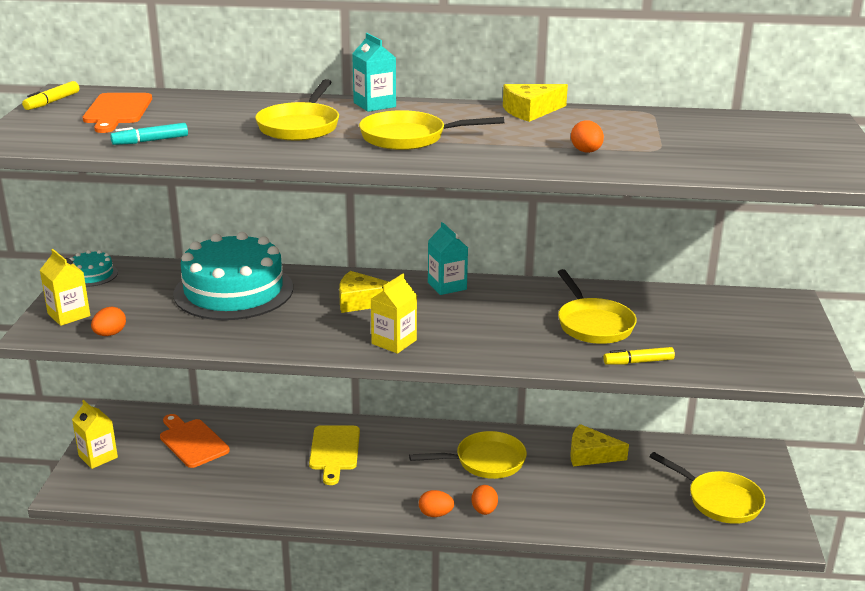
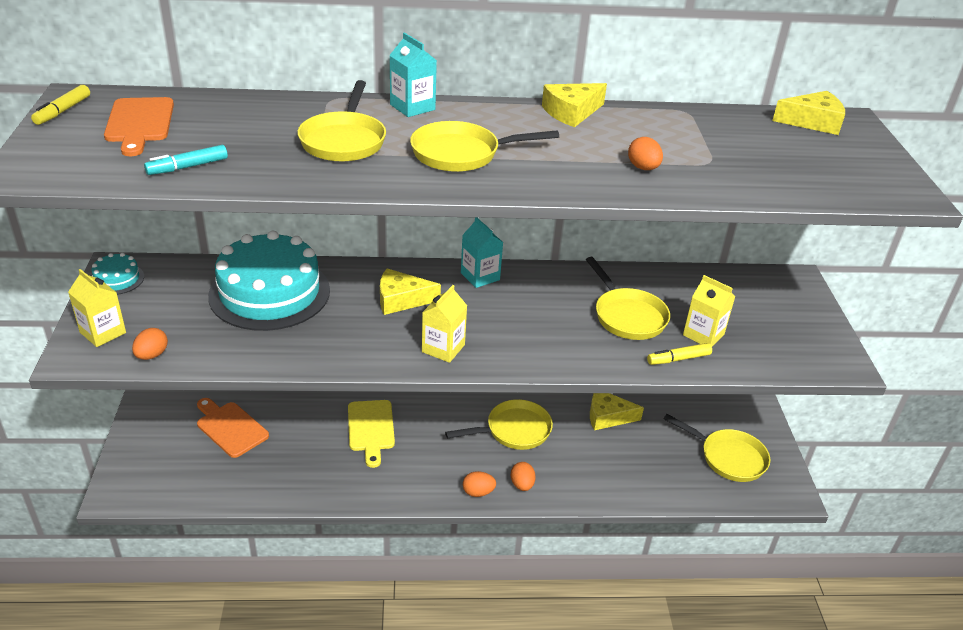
camera: 10 degrees left, 10 degrees up
yellow carton [72,400,118,469] -> yellow carton moved to [683,275,735,346]
none -> yellow cheese [772,91,845,135]

